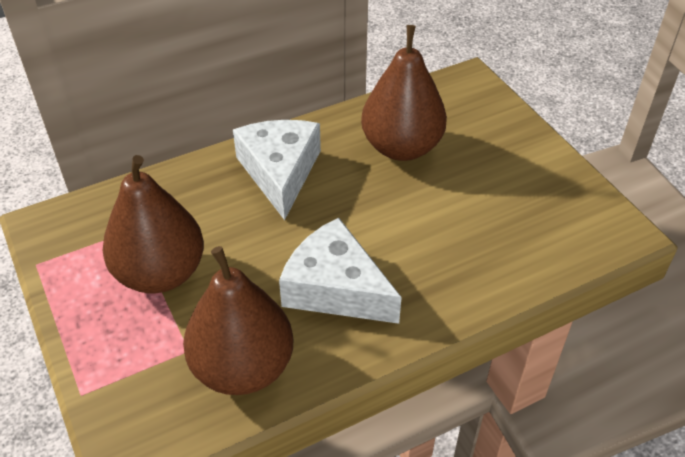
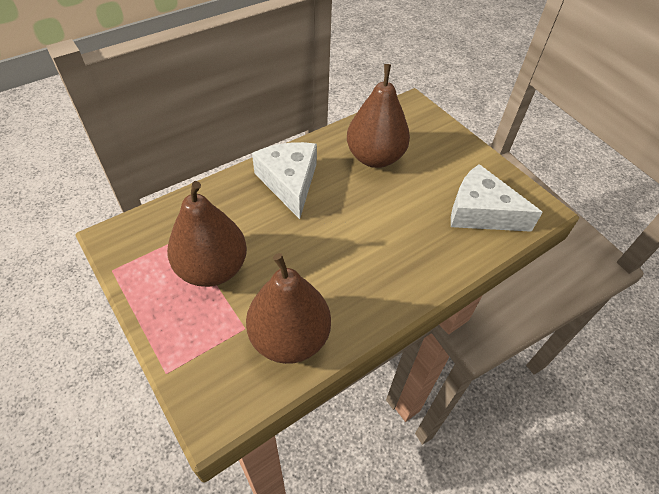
camera: 10 degrees left, 5 degrees up
white cheese [279,218,402,324] -> white cheese moved to [451,164,543,232]

